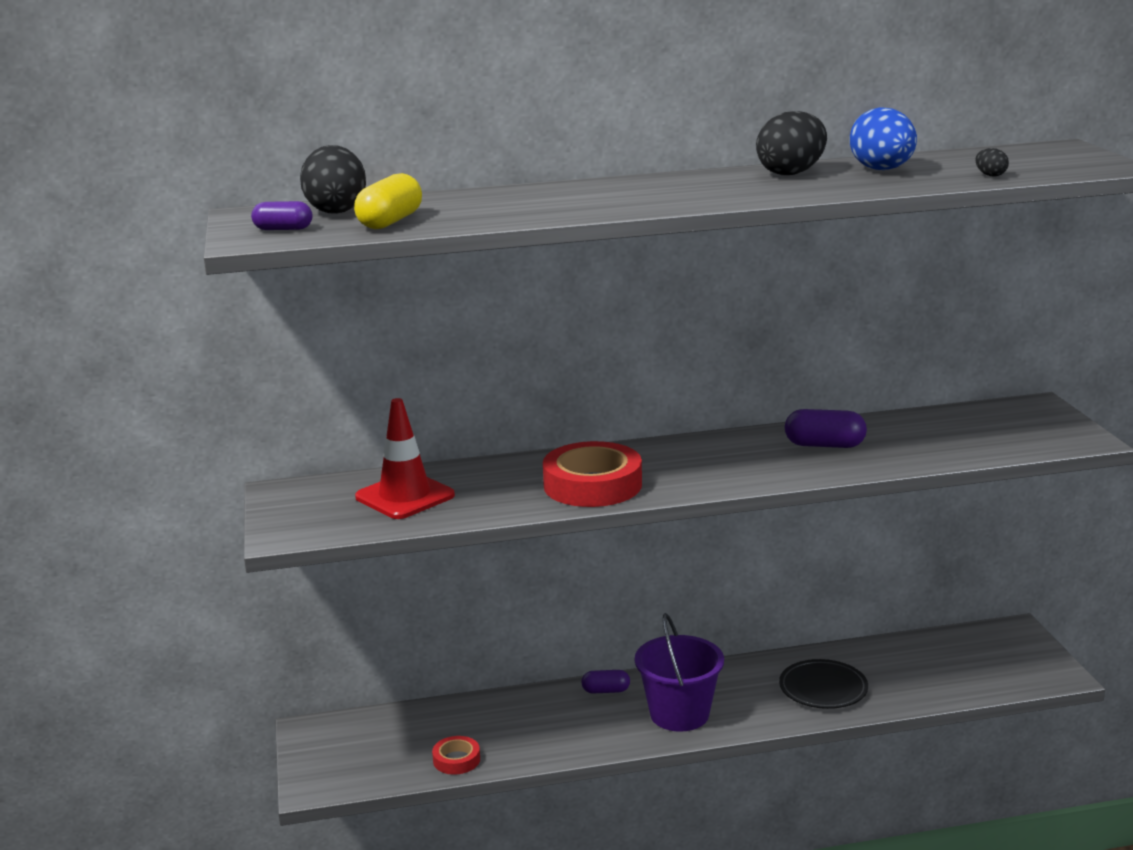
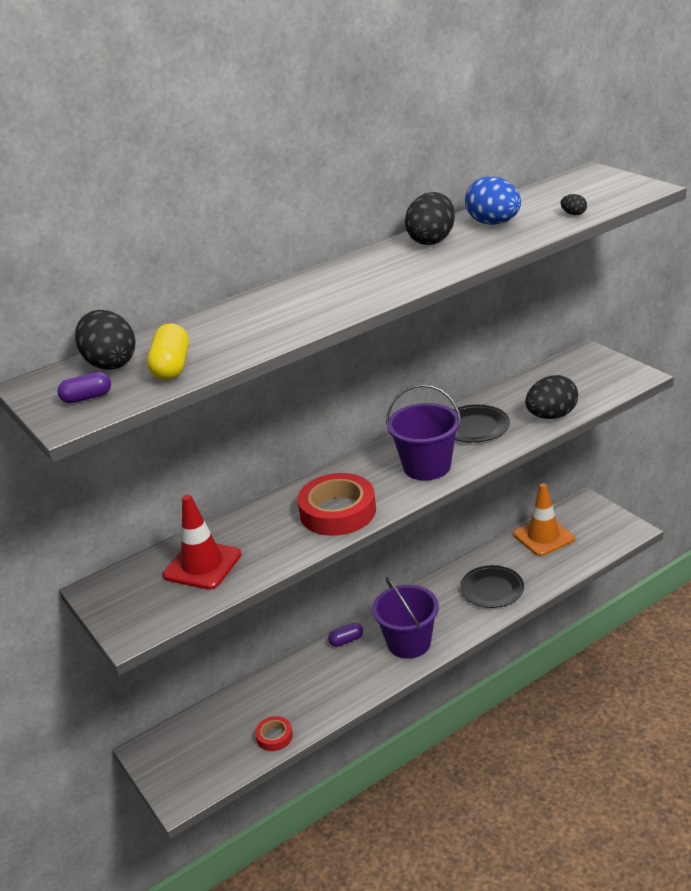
camera: 20 degrees left, 10 degrees up
purple capsule [785,409,867,448] -> black plate [453,405,510,443]
none -> purple bucket [386,384,462,480]
none -> orange traffic cone [513,483,575,556]
none -> black egg [525,375,578,419]

